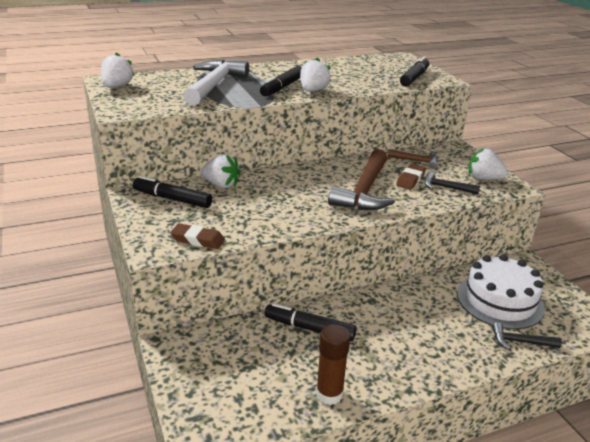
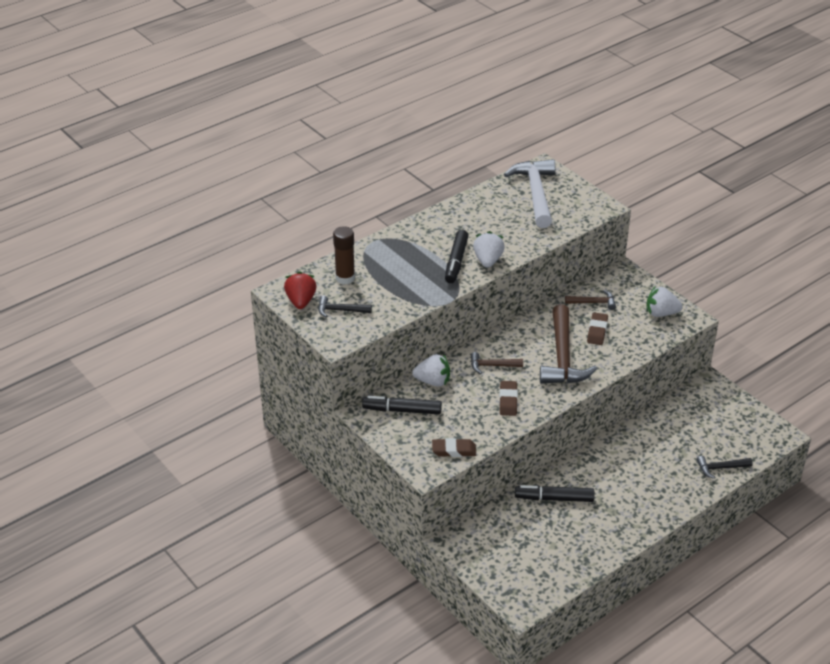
camera: 15 degrees left, 10 degrees up
white strawberry [101,52,135,88] -> red strawberry [284,271,317,309]
white hammer [183,60,249,106] -> white hammer moved to [504,159,555,228]
brown glue stick [316,324,350,405] -> brown glue stick moved to [333,226,355,284]
black marker [400,56,429,86] -> none
black hammer [425,172,480,194] -> black hammer moved to [318,296,372,318]
white cake [457,254,545,329] -> none
none -> brown hammer [471,352,523,374]
none -> brown eraser [499,381,518,416]

